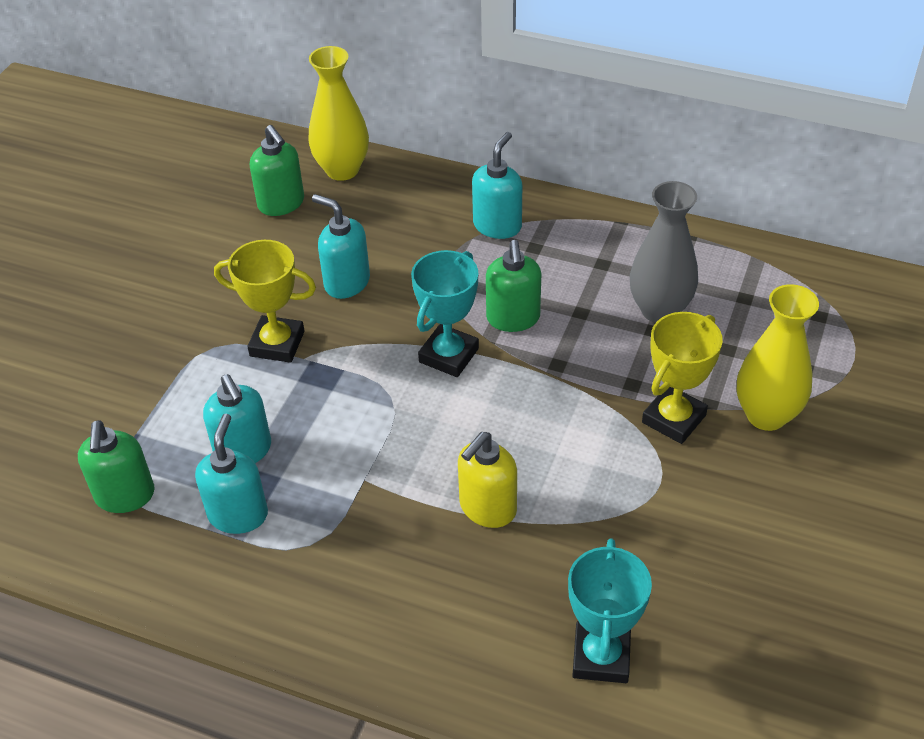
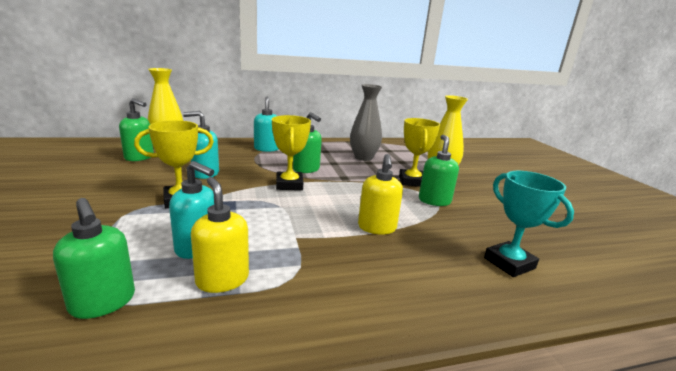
camera: 40 degrees left, 25 degrees down
turquoise soap dispenser [195,414,268,534] -> yellow soap dispenser [191,177,249,293]
turquoise trophy [411,250,479,377] -> yellow trophy [272,115,311,190]
none -> green soap dispenser [419,135,459,206]

